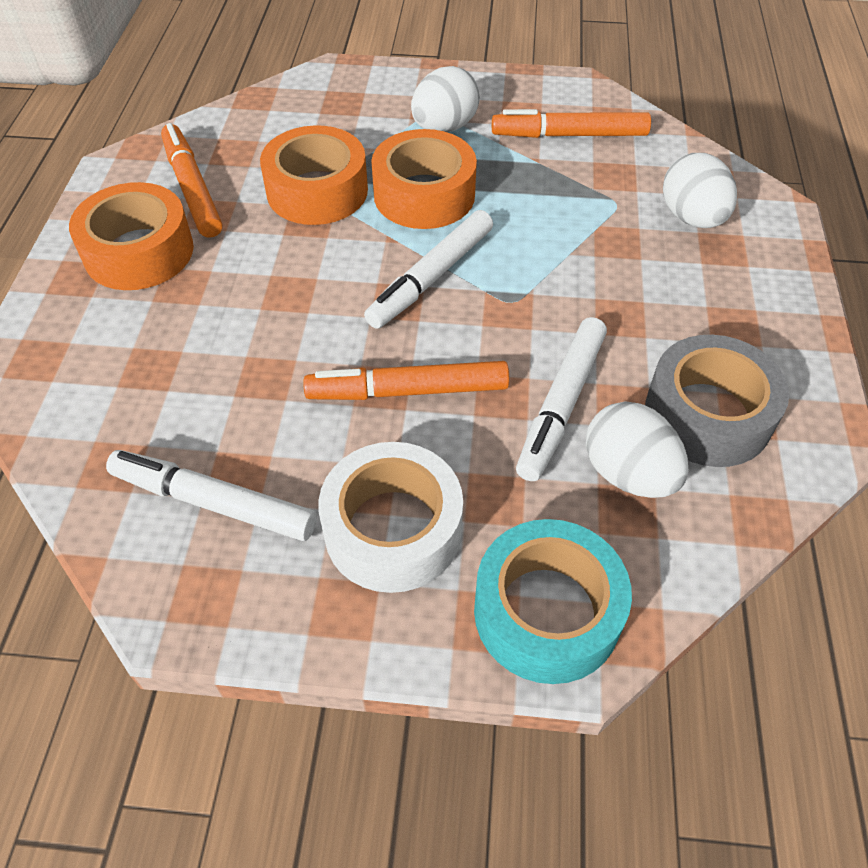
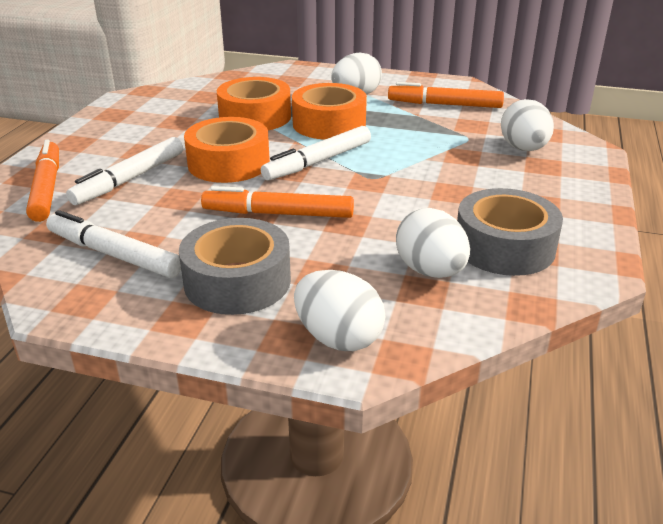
camera: 10 degrees right, 20 degrees down
orange tape [69,182,194,290] -> orange tape moved to [184,117,270,183]
orange marker [161,123,222,238] -> orange marker moved to [26,139,59,222]
white tape [318,442,463,593] -> grey tape [179,218,291,315]
turquoise tape [474,519,632,684] -> white egg [294,270,385,351]
white marker [516,317,607,481] -> white marker moved to [66,137,183,205]

